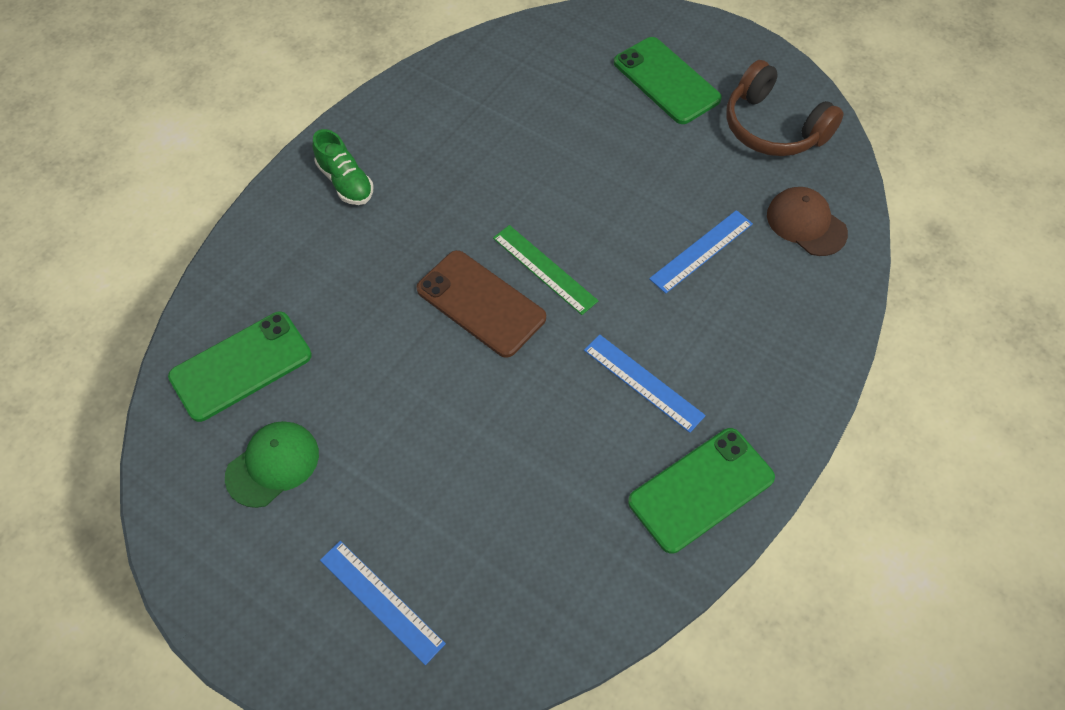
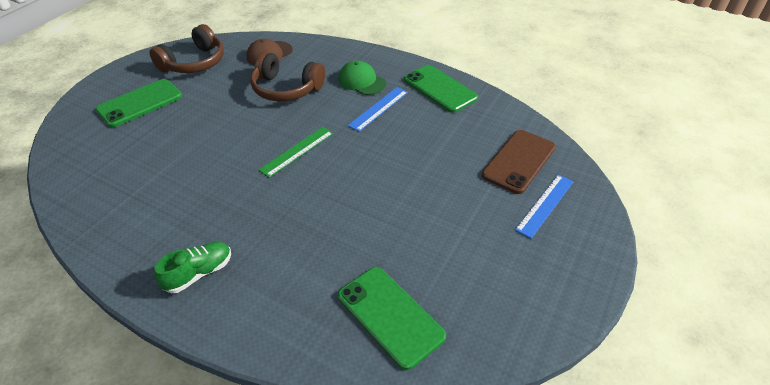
camera: 95 degrees left, 15 degrees down
green cap [225,421,319,508] -> green cap moved to [338,60,386,95]
brown phone [416,250,546,358] -> brown phone moved to [482,130,556,194]
blue ruler [649,210,753,294] -> brown headphones [250,52,325,101]

